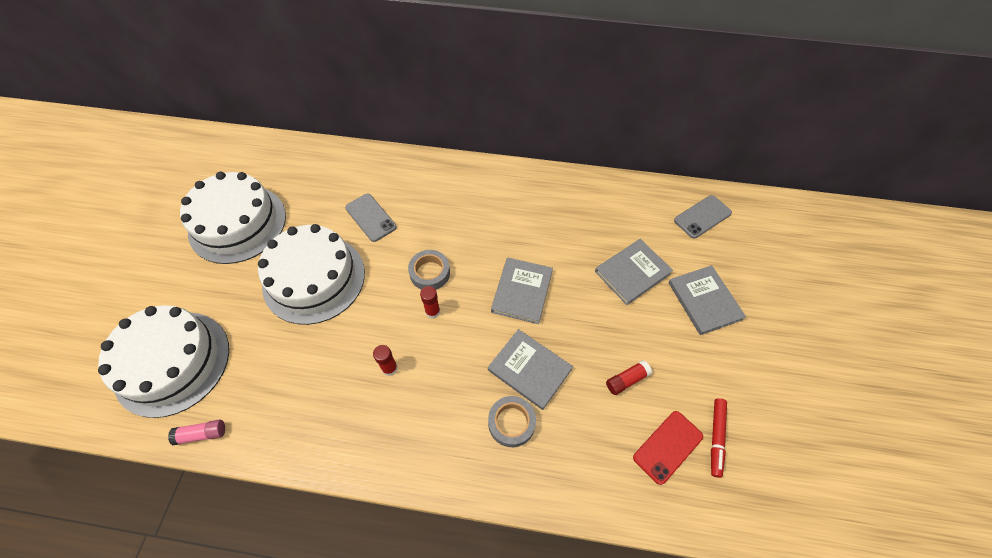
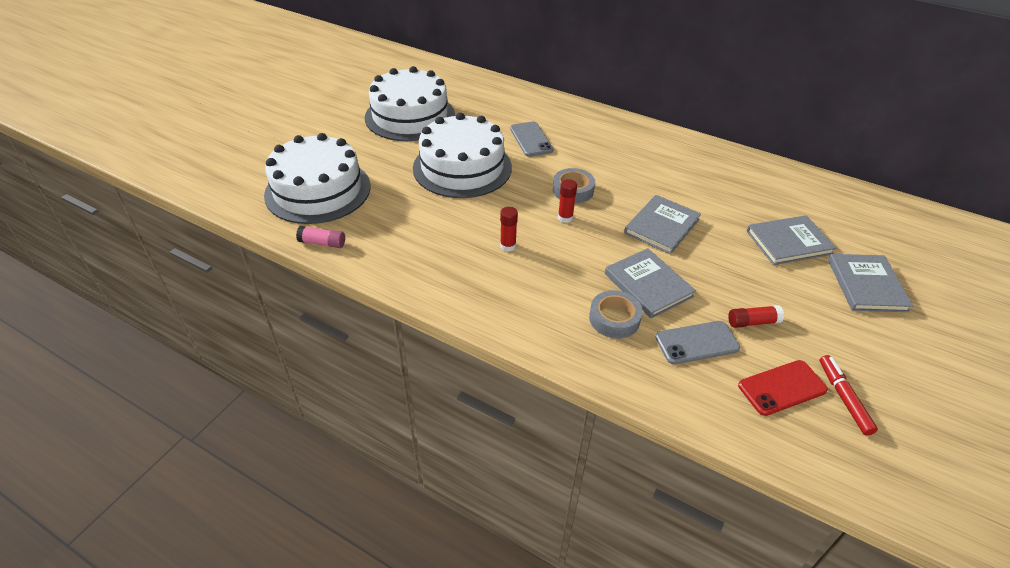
camera: 20 degrees right, 15 degrees down
grey phone [674,195,732,239] -> grey phone moved to [655,321,740,364]
red marker [711,398,727,478] -> red marker turned 135 degrees clockwise [820,355,878,436]

